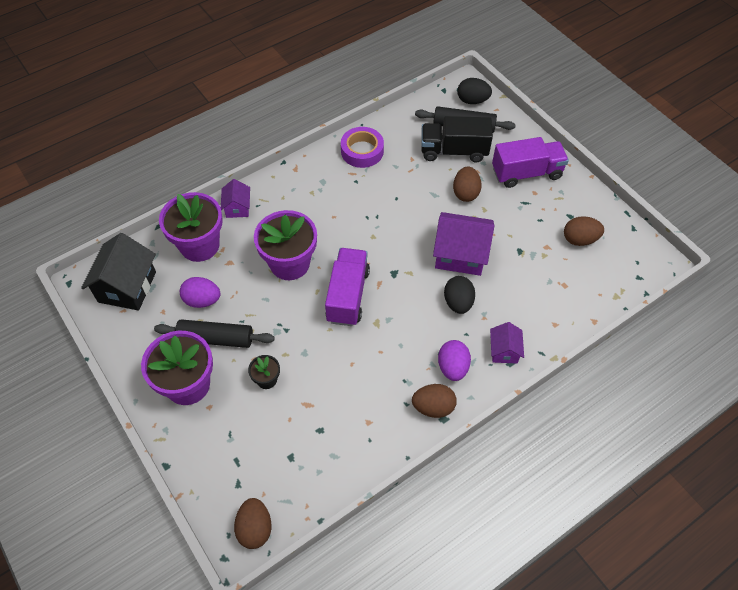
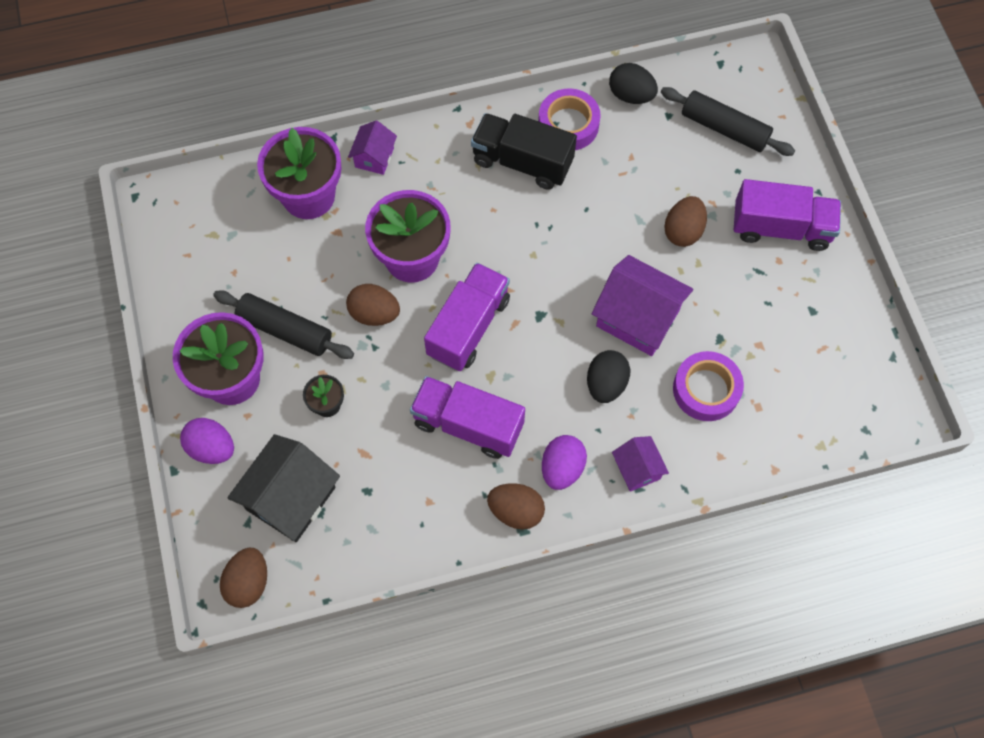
camera: 20 degrees right, 10 degrees up
black house [81,233,156,310] -> black house moved to [227,434,340,542]
purple egg [180,277,221,308] -> purple egg moved to [180,418,234,464]
black truck [421,116,493,162] -> black truck moved to [471,113,577,190]
black egg [457,78,492,104] -> black egg moved to [609,63,658,104]
purple house [490,322,524,364] -> purple house turned 45 degrees counterclockwise [612,436,669,492]
brown egg [564,216,604,246] -> brown egg moved to [346,284,400,326]
none -> purple truck [410,376,525,459]
none -> purple tape [673,351,744,421]

